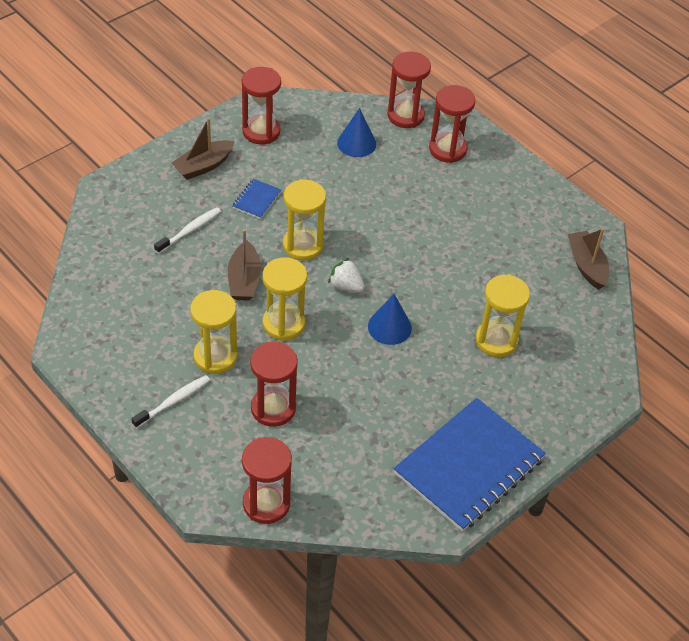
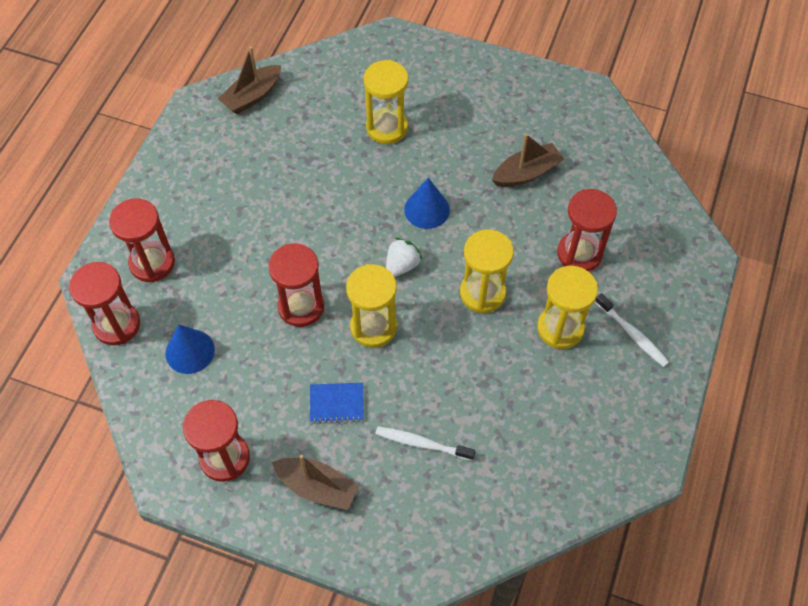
camera: 115 degrees left, 10 degrees up
white toothbrush [131,375,210,428] -> white toothbrush turned 150 degrees counterclockwise [595,293,669,367]
brown boat [228,229,261,301] -> brown boat moved to [492,134,564,187]
red hourglass [242,437,292,524] -> red hourglass moved to [268,244,324,327]
white strawberry [328,258,365,293] -> white strawberry turned 150 degrees counterclockwise [386,237,423,277]
blue notebook [394,398,546,532] -> none

